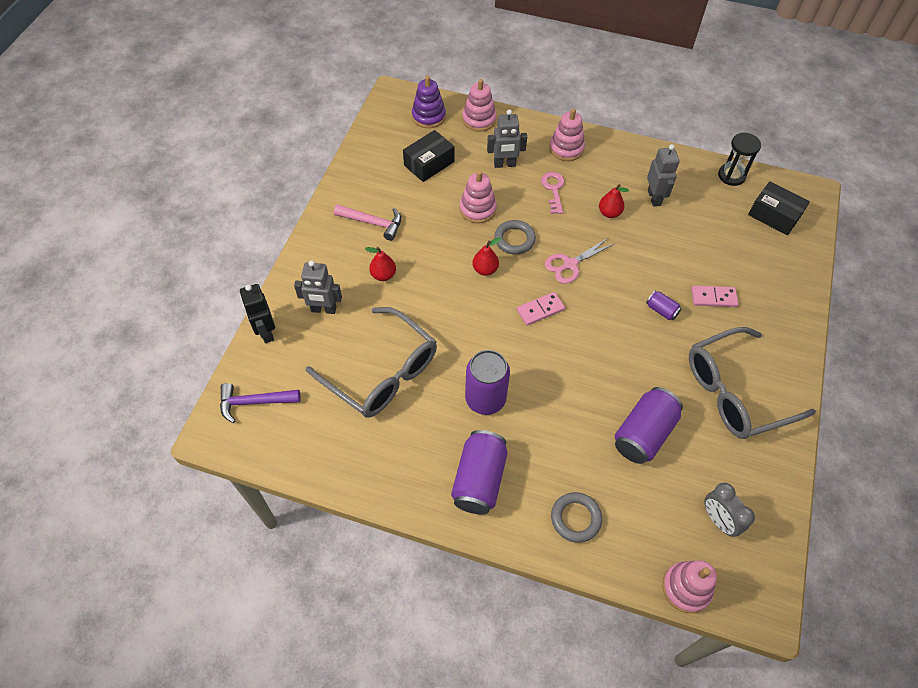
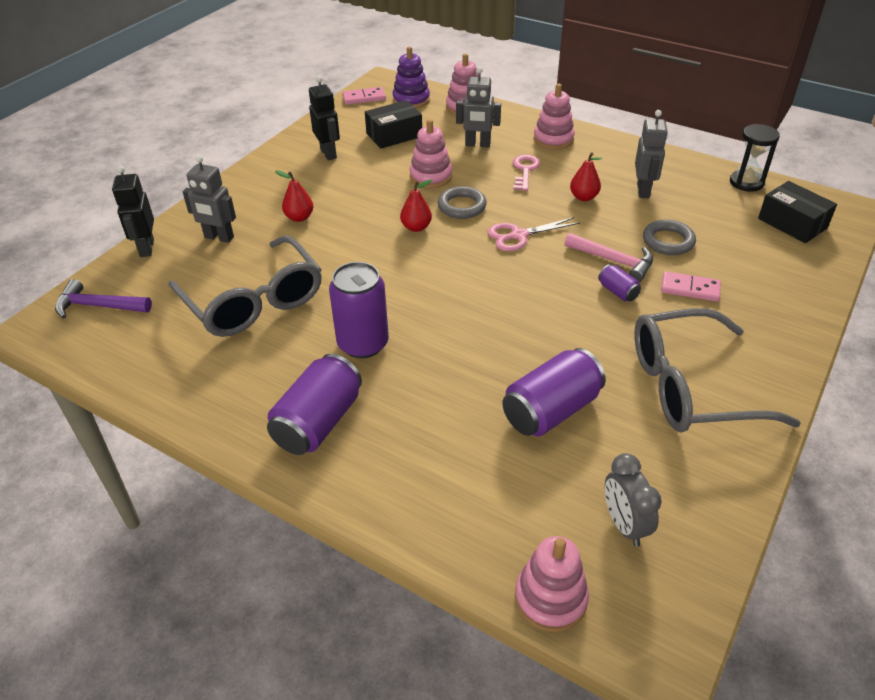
camera: 15 degrees right, 15 degrees down
pink hammer [334,204,401,241] -> pink hammer moved to [564,233,653,282]
pink domino [517,292,565,326] -> pink domino moved to [342,87,386,105]
grey ring [551,492,602,543] -> grey ring moved to [643,220,696,255]
none -> black robot [309,76,340,160]

